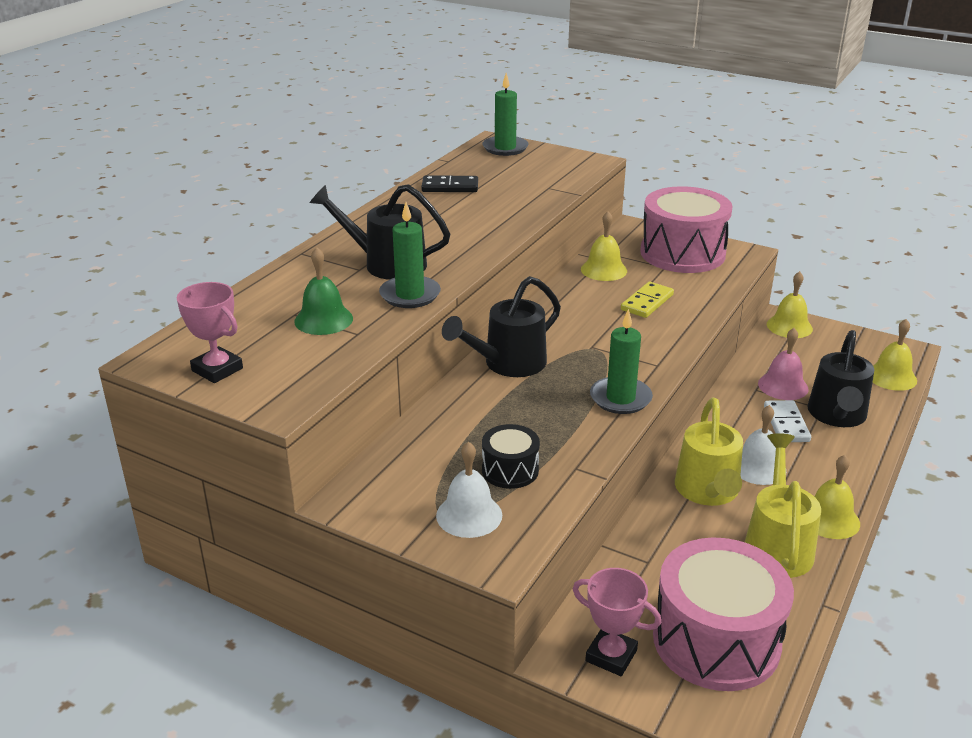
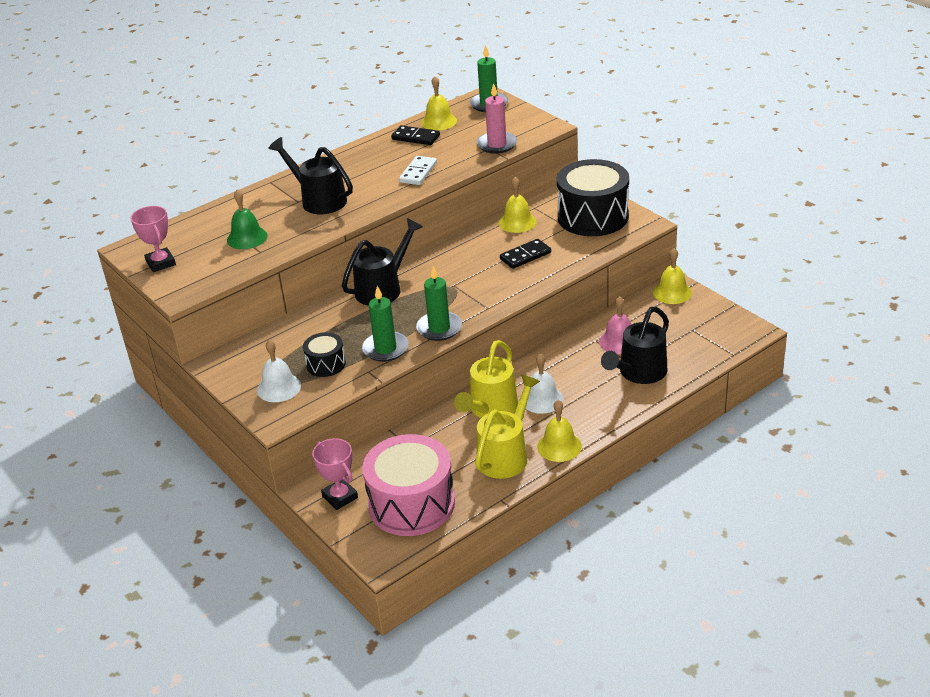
camera: 25 degrees right, 5 degrees up
green candle [379,202,441,308] -> green candle moved to [362,286,409,362]
black watering can [442,276,561,377] -> black watering can turned 150 degrees clockwise [342,218,423,306]
yellow domino [621,282,674,318] -> black domino [500,239,551,269]
pink drum [640,186,732,273] -> black drum [557,159,629,236]
white domino [764,400,811,442] -> white domino moved to [399,156,437,185]
yellow bell [873,319,917,391] -> yellow bell moved to [421,76,457,130]
none -> pink candle [477,83,517,154]

